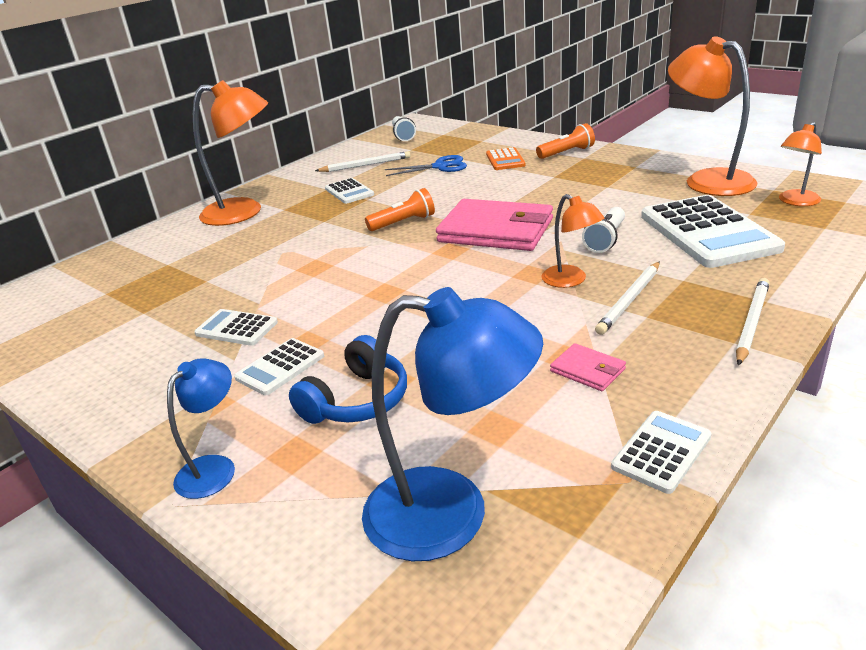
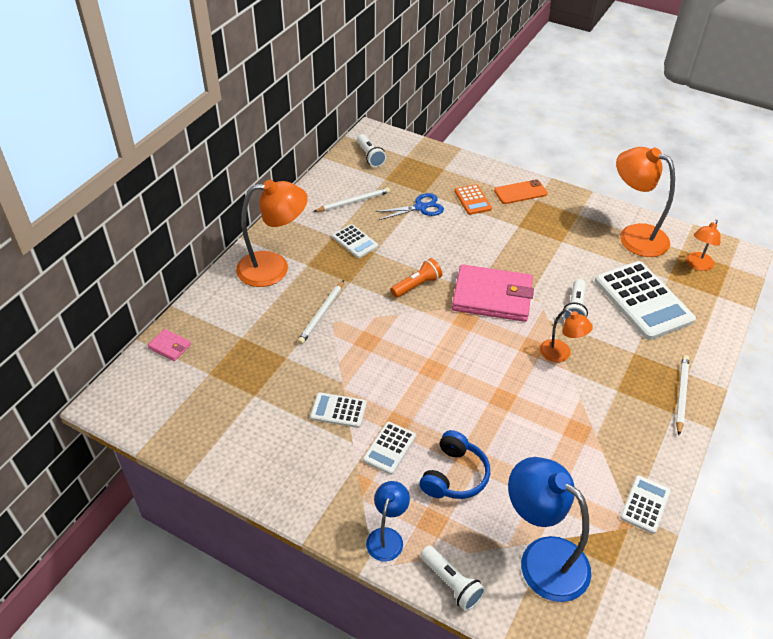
camera: 15 degrees left, 15 degrees up
blue lamp [362,287,543,561] -> blue lamp turned 135 degrees counterclockwise [508,457,591,602]
orange flashlight [536,123,595,159] -> orange phone [494,179,548,204]
pink wallet [550,343,626,391] -> pink wallet moved to [148,329,191,361]
white pencil [595,262,660,335] -> white pencil moved to [298,280,344,345]
none -> white flashlight [420,545,486,611]

